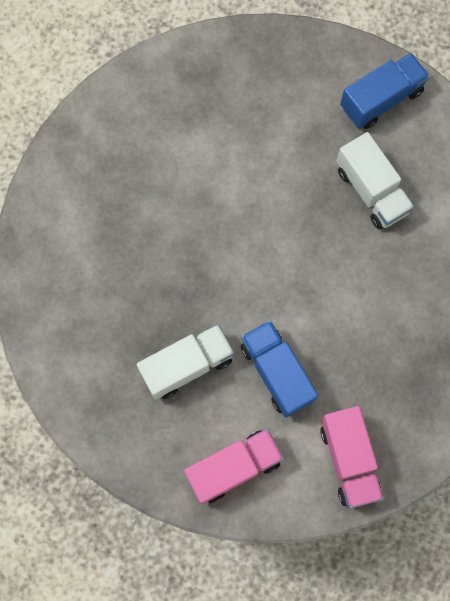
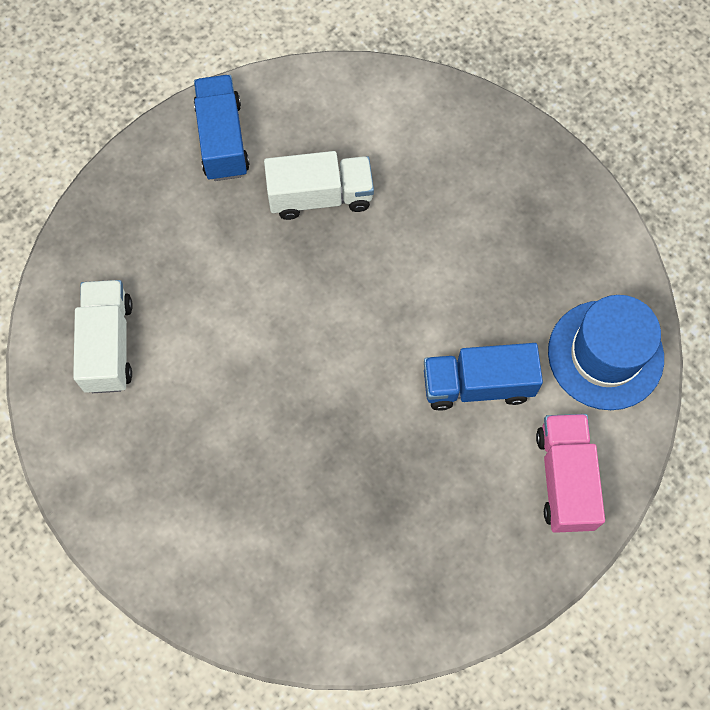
camera: 65 degrees left, 5 degrees down
white truck [137,324,234,400] -> white truck moved to [73,280,133,393]
pink truck [320,406,384,509] -> blue hat [548,295,664,410]

